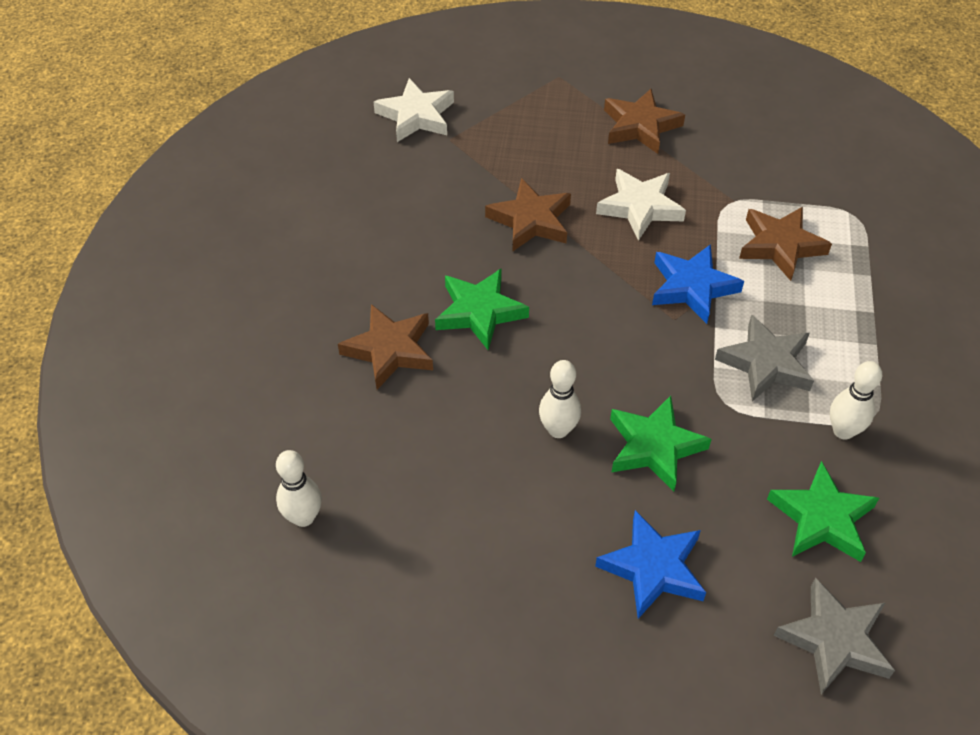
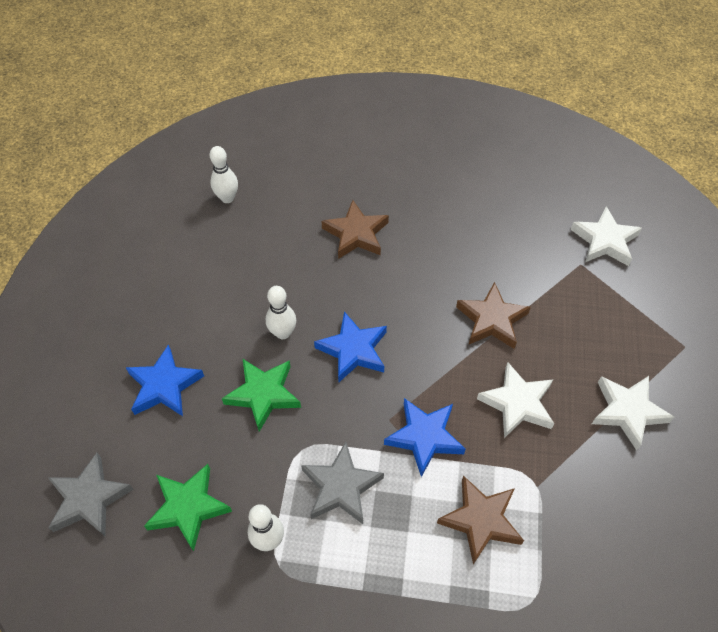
camera: 90 degrees right, 5 degrees up
green star [435,268,529,350] -> none
brown star [604,89,685,154] -> white star [592,376,674,450]
none -> blue star [314,312,387,382]

